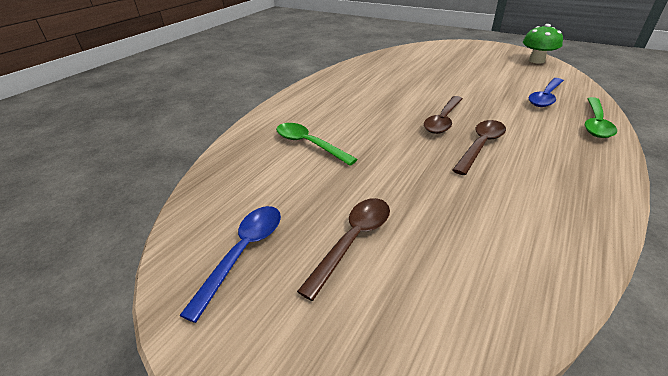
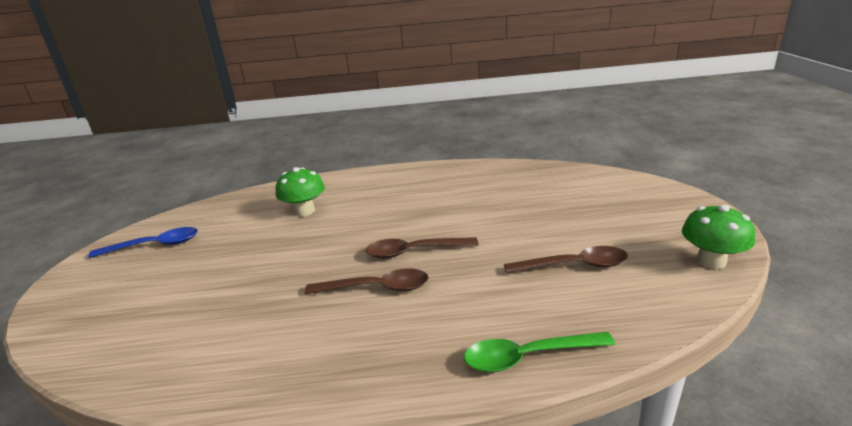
camera: 55 degrees right, 10 degrees down
green spoon [276,123,358,166] -> green mushroom [276,167,325,216]
brown spoon [297,198,390,301] -> brown spoon moved to [504,246,628,274]
blue spoon [528,78,564,107] -> none

